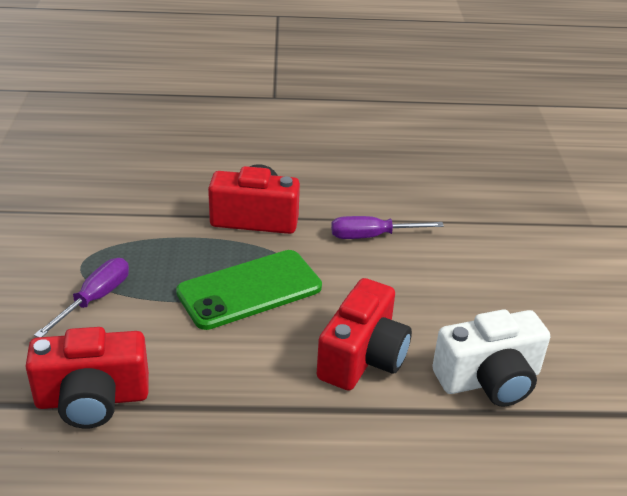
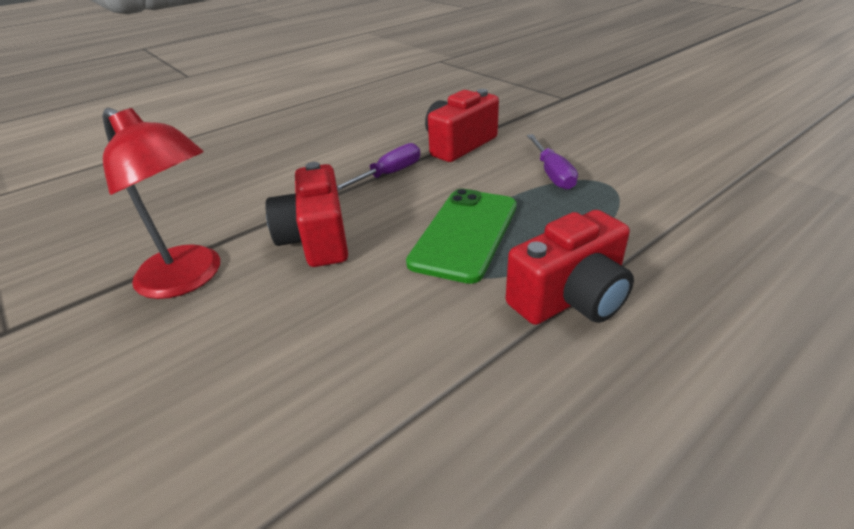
camera: 145 degrees right, 0 degrees up
purple screwdriver [331,216,444,239] -> purple screwdriver moved to [337,143,420,191]
white camera [433,309,550,407] -> red lamp [102,108,220,299]

